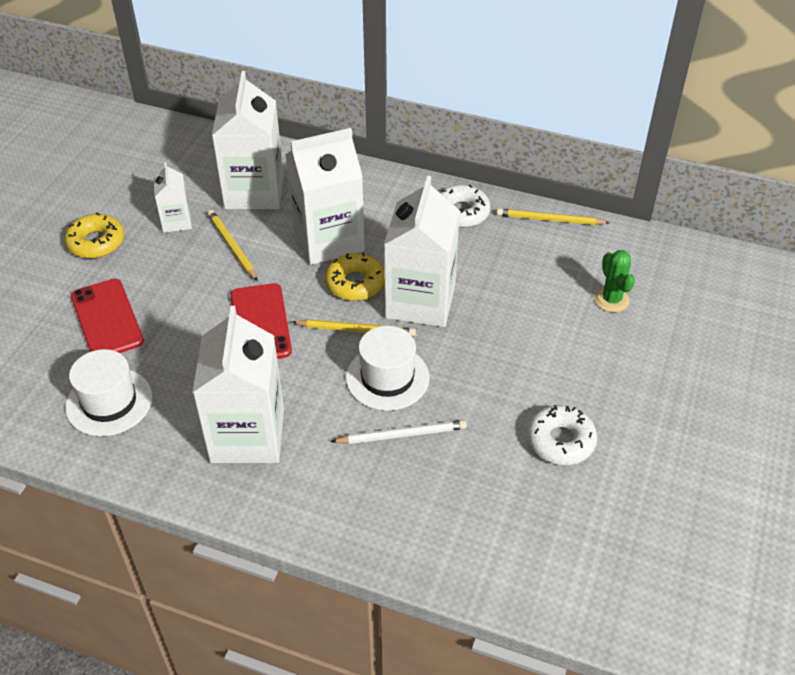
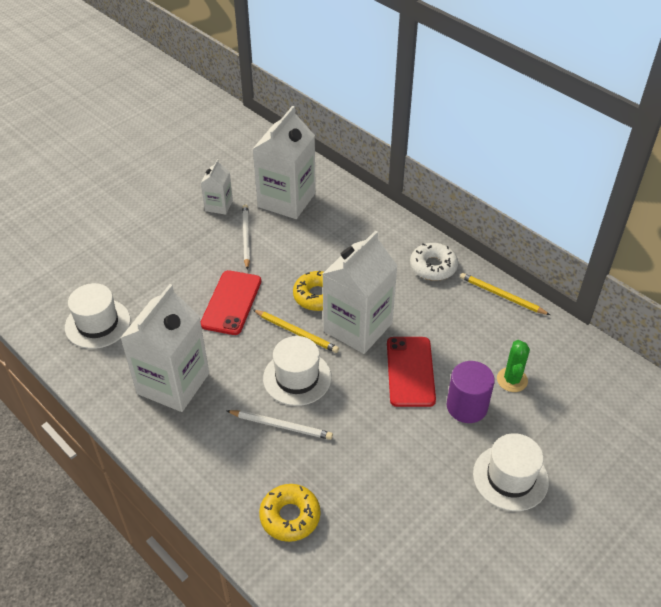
camera: 25 degrees right, 0 degrees up
yellow donut [64,213,124,259] -> yellow donut moved to [259,484,321,542]
red phone [71,279,144,353] -> red phone moved to [387,337,436,407]
yellow pencil [208,210,258,281] -> white pencil [242,204,250,270]
white carton [286,128,365,265] -> none
white donut [527,405,597,465] -> none
none -> purple cylinder [446,361,495,423]
none -> white hat [473,433,549,511]

